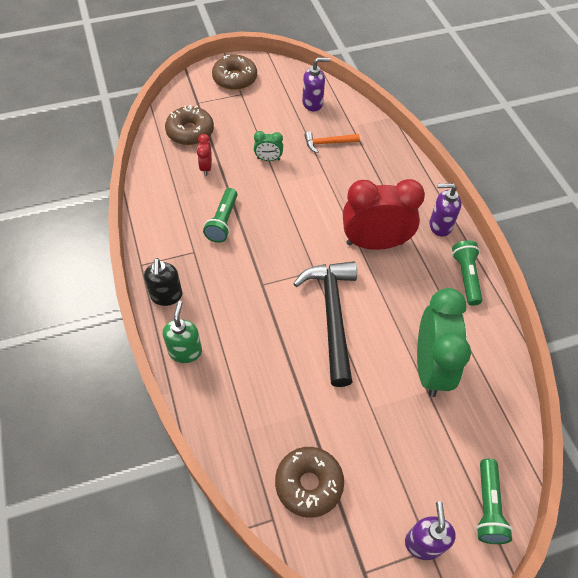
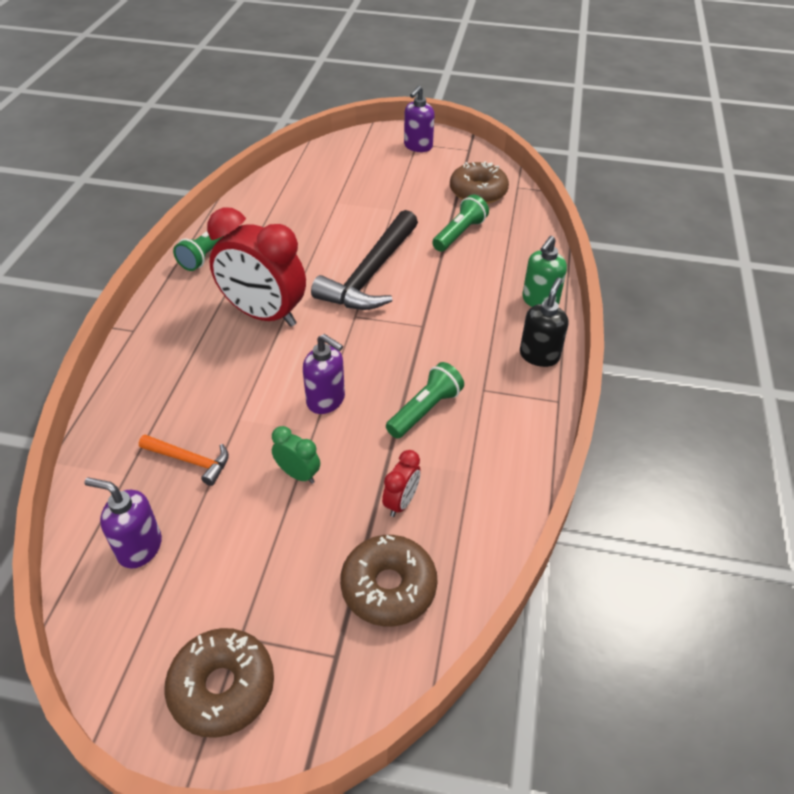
camera: 150 degrees left, 10 degrees down
green clock [417,288,471,397] -> none
purple soap dispenser [429,183,461,237] -> purple soap dispenser moved to [303,334,345,414]
green flashlight [476,459,513,544] -> green flashlight moved to [432,195,489,252]

